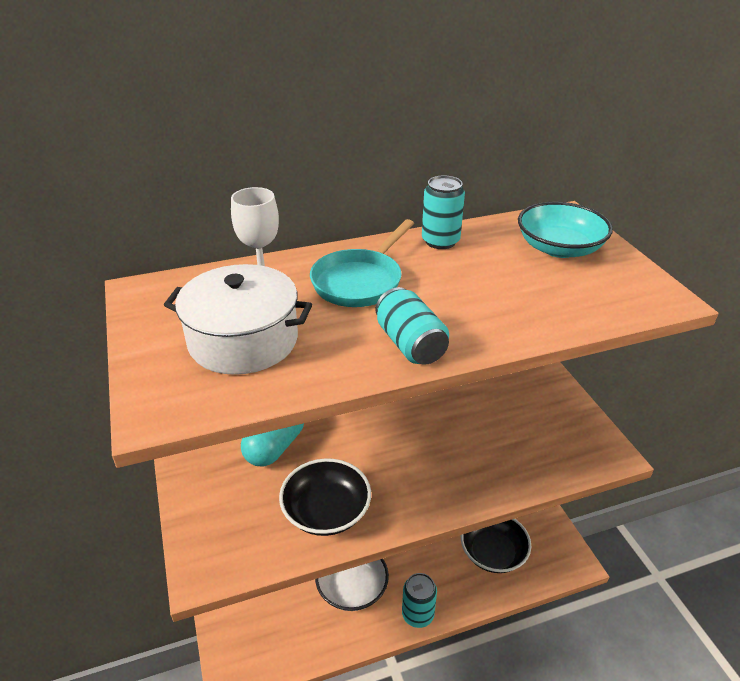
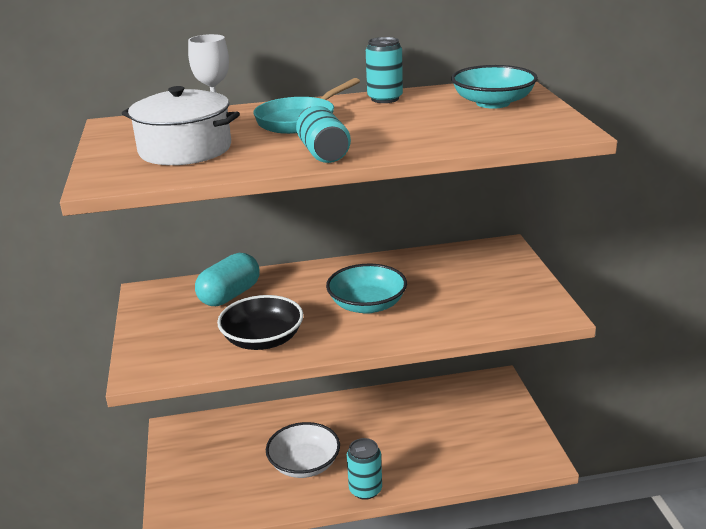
camera: 10 degrees right, 10 degrees down
black bowl [461,519,531,573] -> none
none -> turquoise bowl [326,264,407,314]

